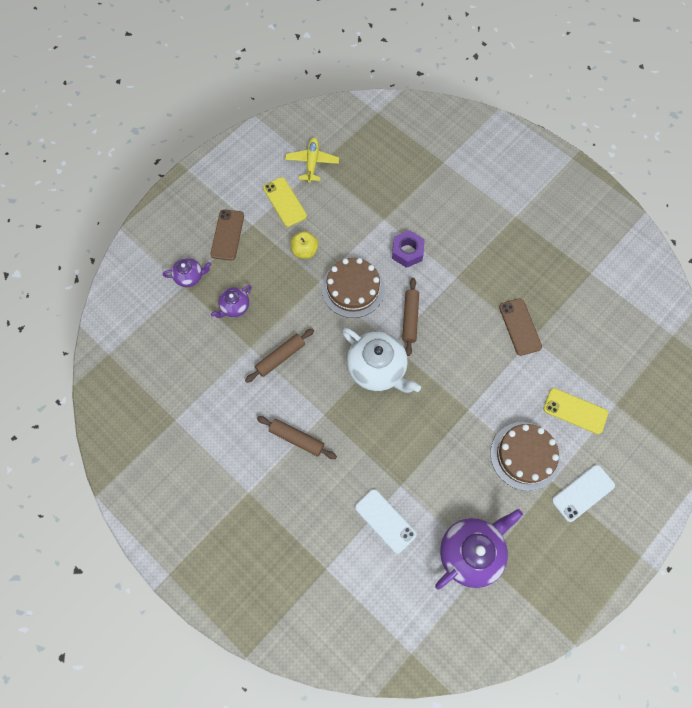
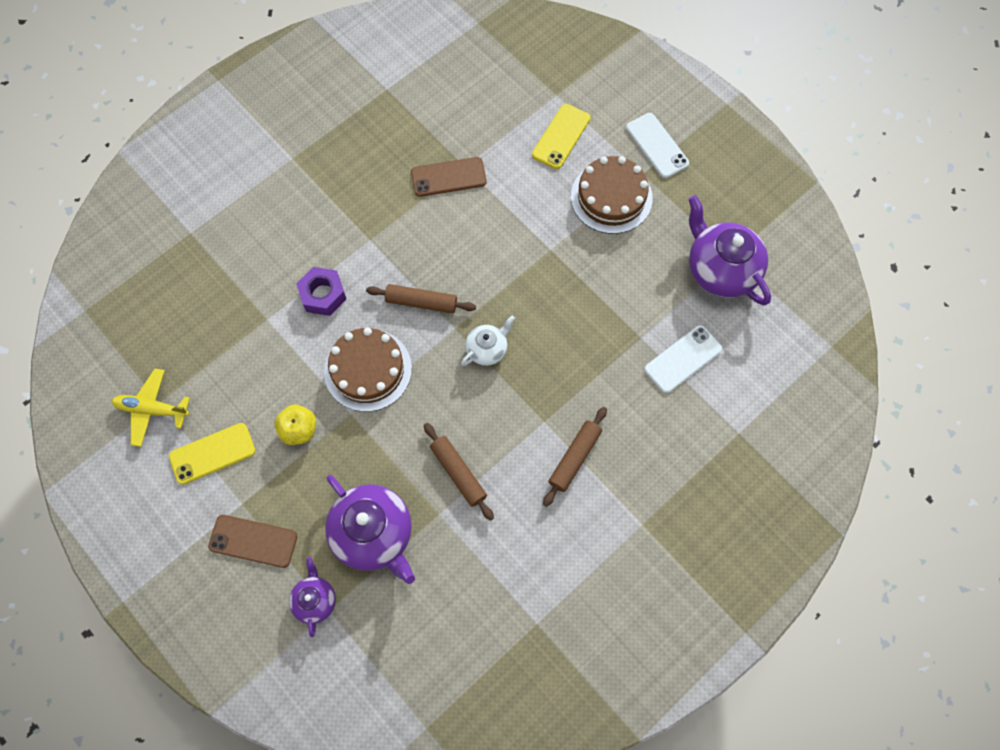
camera: 85 degrees left, 0 degrees up
purple teapot [211,285,252,318] -> purple teapot [325,475,415,584], size x1.88
white teapot [342,328,421,393] -> white teapot [461,316,515,366], size x0.53

